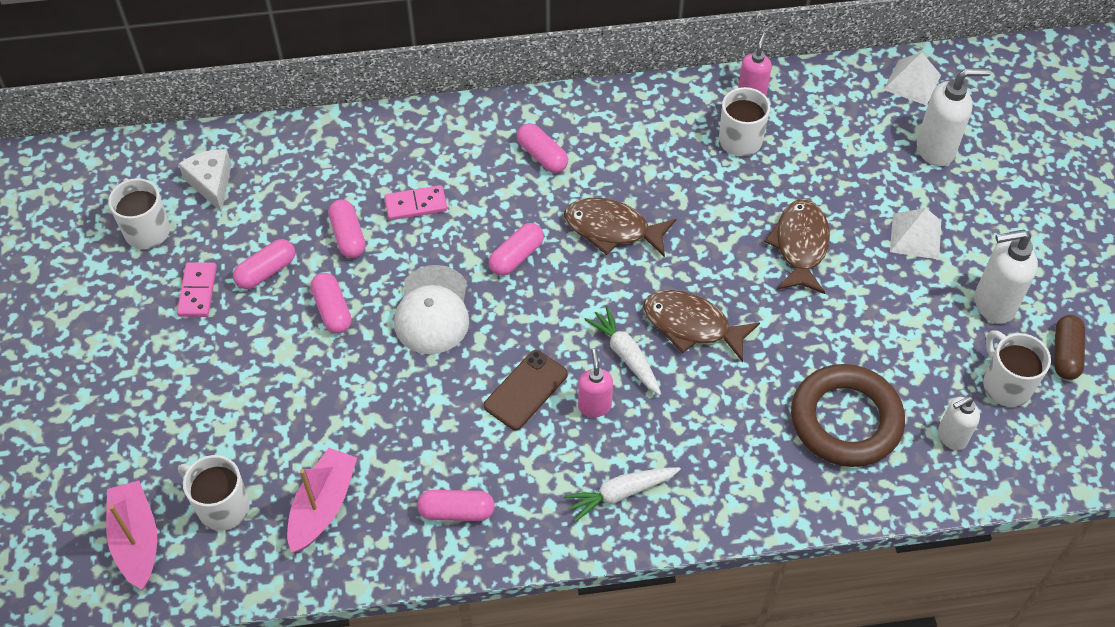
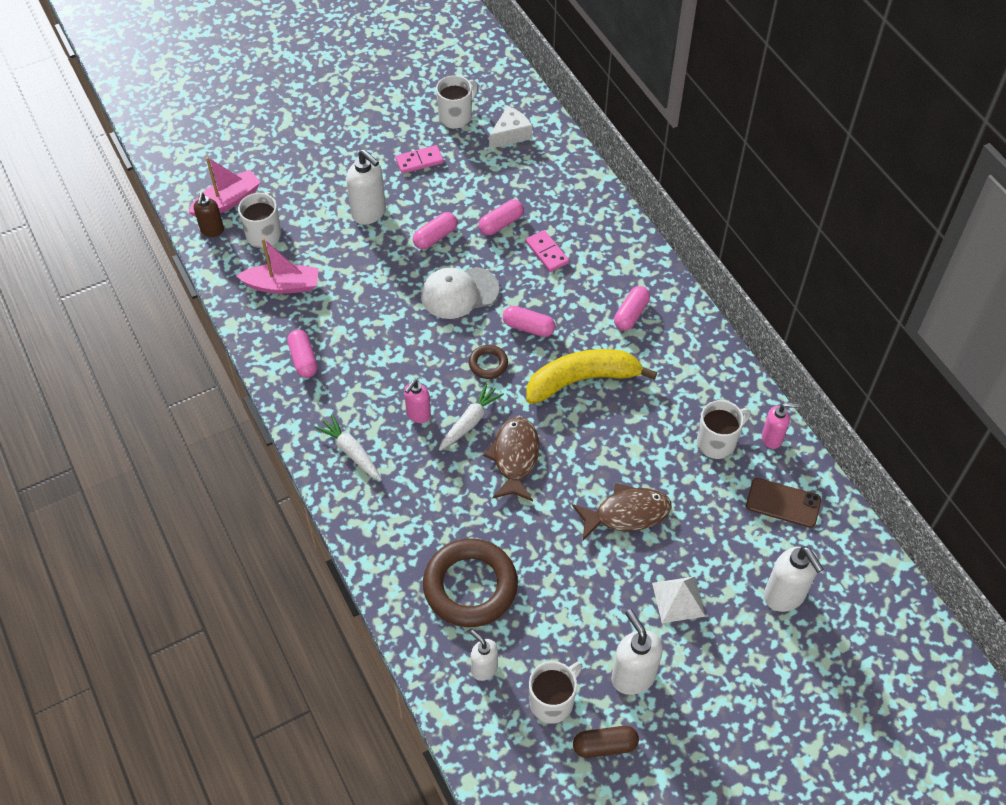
camera: 70 degrees right, 0 degrees up
pink capsule [233,239,295,289] -> none
brown phone [484,350,568,430] -> brown phone moved to [746,478,821,528]
brown fish [564,198,676,257] -> yellow banana [526,349,657,404]
pink soap dispenser [578,349,613,417] -> pink soap dispenser turned 150 degrees clockwise [404,380,431,423]
white pyramid [884,52,941,105] -> none
none -> brown soap dispenser [194,193,224,237]
none -> white soap dispenser [346,149,386,225]
none -> brown ring [469,345,508,379]

